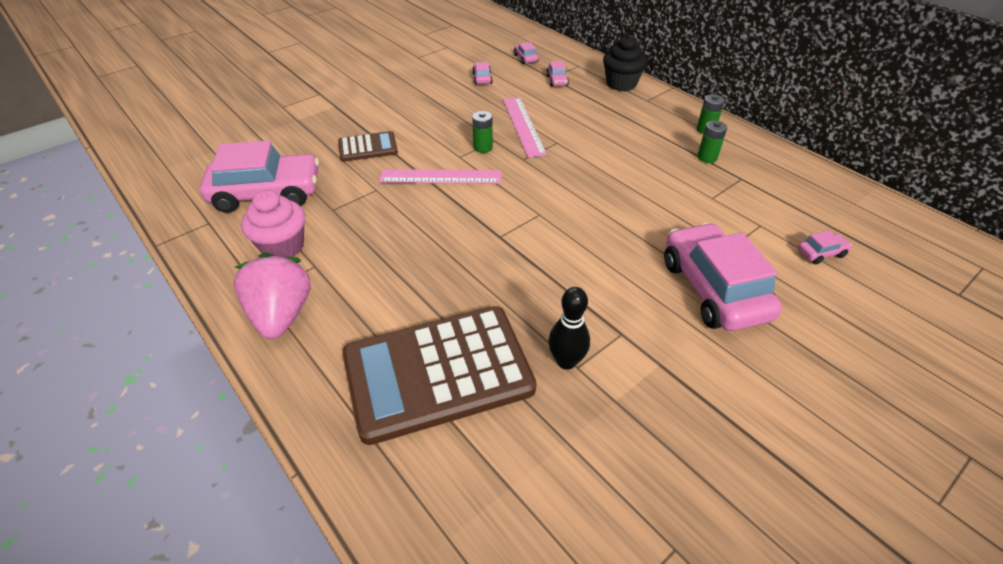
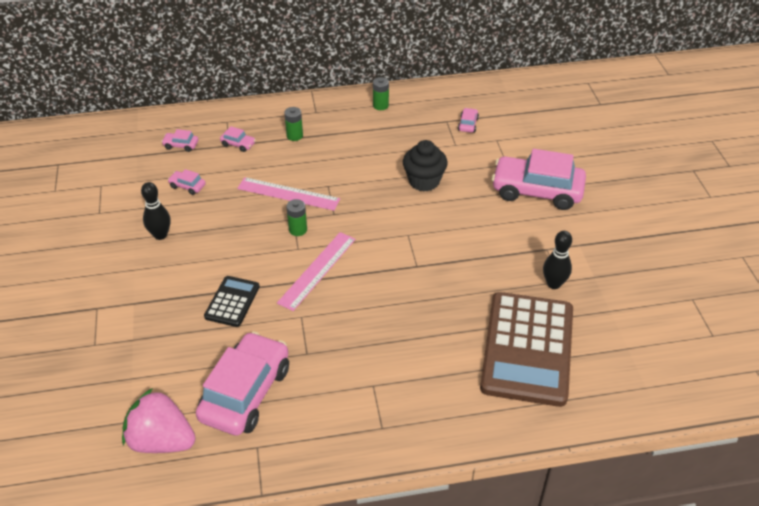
camera: 60 degrees left, 0 degrees up
pink strawberry [233,253,311,339] -> pink strawberry moved to [122,388,196,453]
pink cupcake [241,190,305,257] -> none
brown calculator [338,131,398,162] -> black calculator [204,276,260,327]
black cupcake [603,35,647,91] -> black cupcake moved to [403,140,448,192]
green battery [697,120,727,163] -> green battery moved to [284,107,303,141]
pink car [798,230,852,264] -> pink car moved to [458,108,479,133]
none -> black bowling pin [141,182,171,240]

